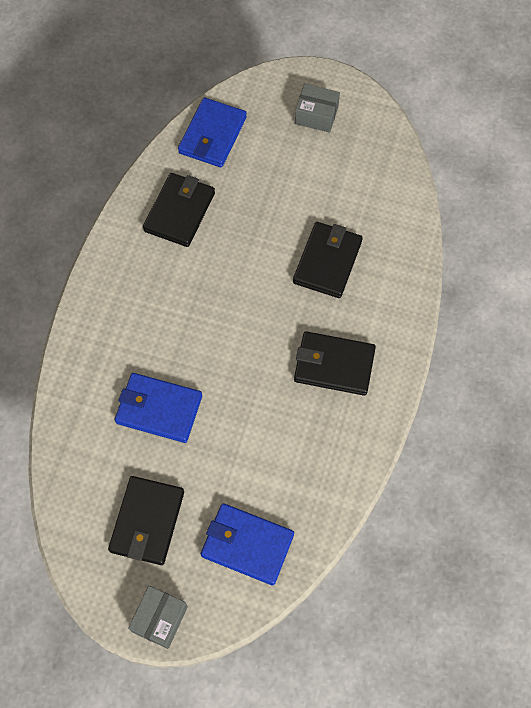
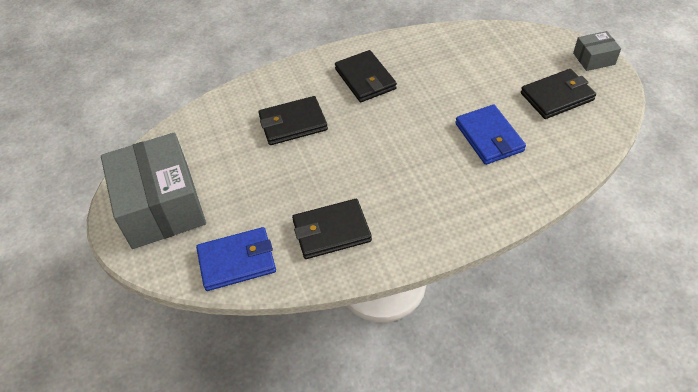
camera: 125 degrees left, 15 degrees down
blue wallet [201,503,294,586] -> none
grey box [295,84,340,133] -> grey box [101,133,206,249], size x2.22

